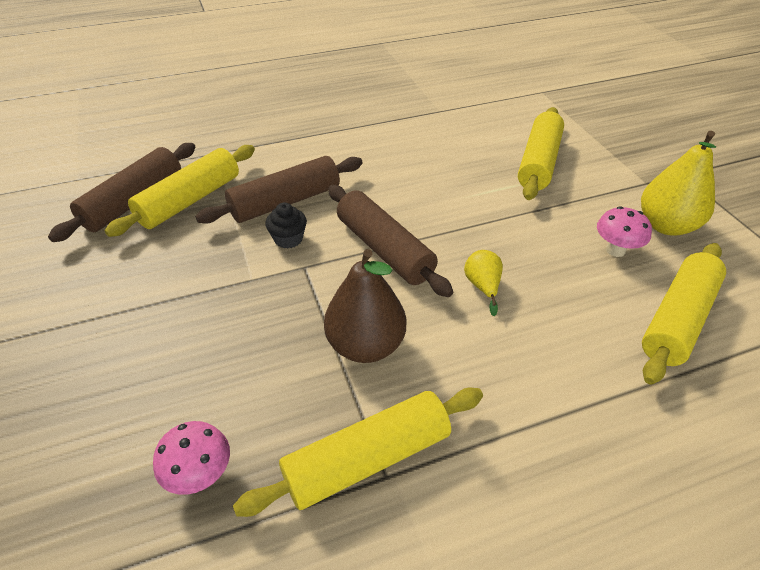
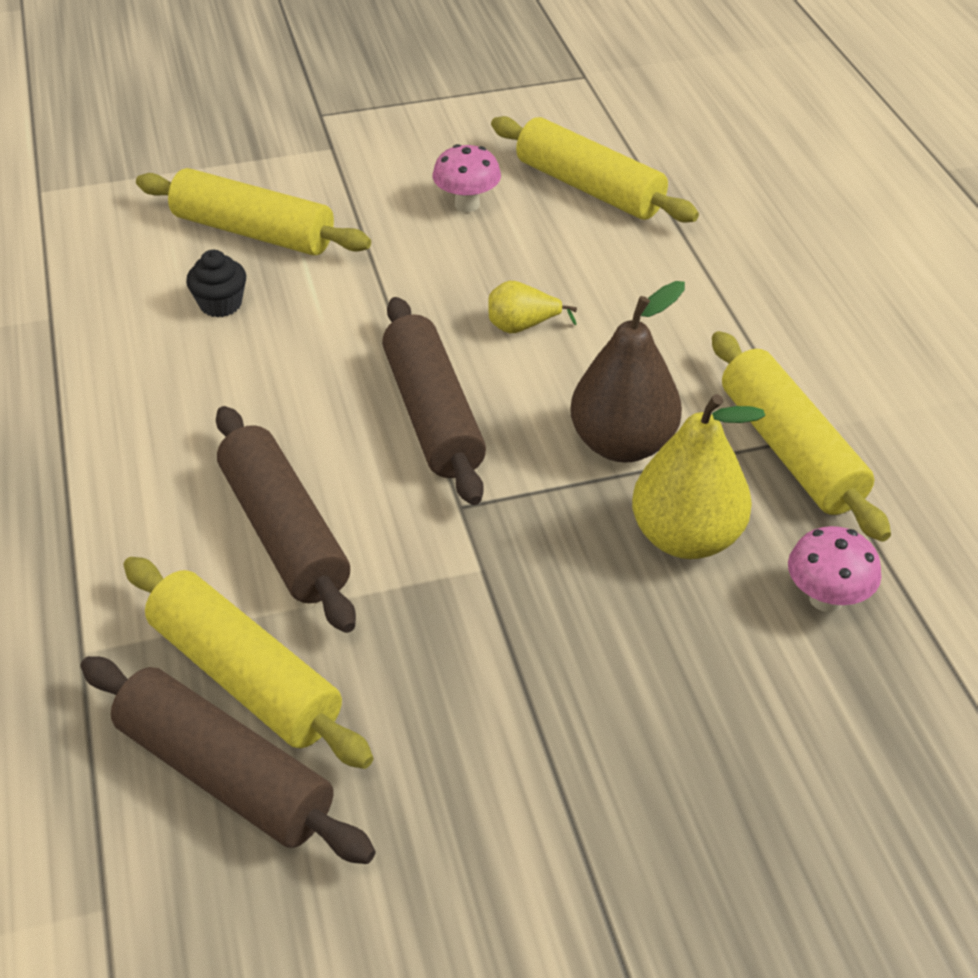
camera: 85 degrees left, 0 degrees up
black cupcake [265,202,307,249] -> black cupcake moved to [186,250,246,318]
brown rolling pin [328,185,453,297] -> brown rolling pin turned 75 degrees counterclockwise [382,297,486,505]
yellow pear [641,131,716,236] -> yellow pear moved to [632,394,765,559]

